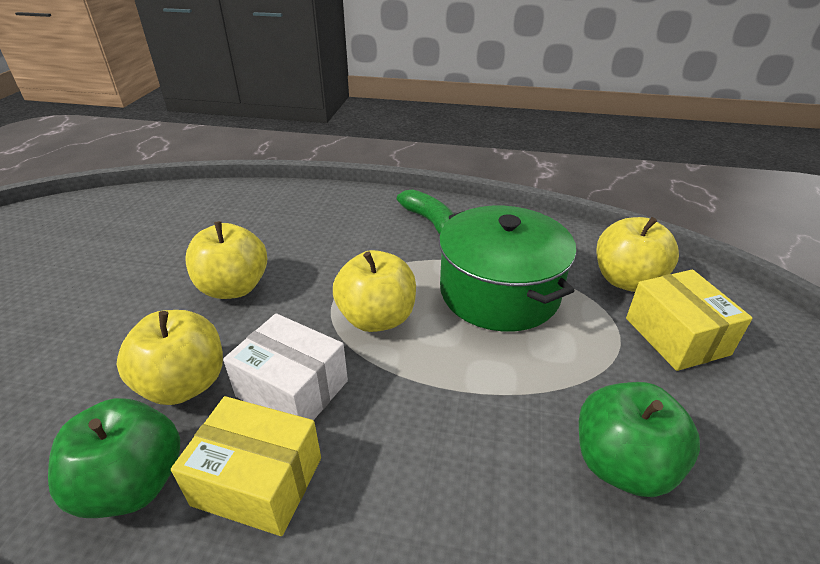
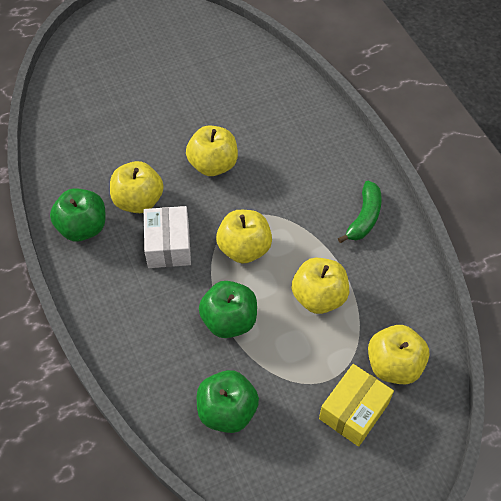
camera: 55 degrees right, 20 degrees up
yellow box [171,396,321,536] -> none
green pot [439,206,577,331] -> yellow apple [292,258,349,314]
none -> green apple [199,281,257,338]

